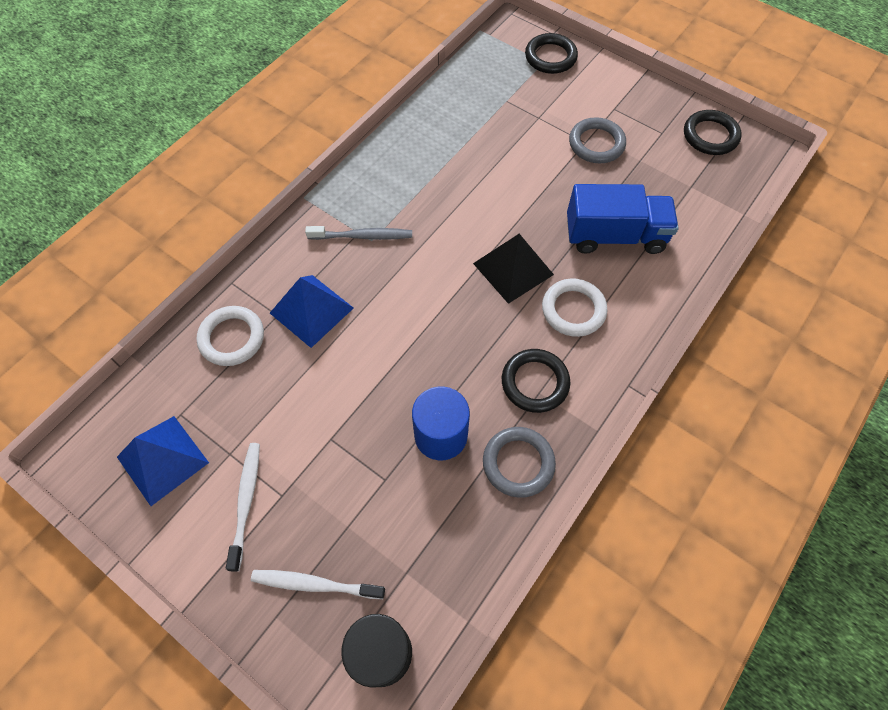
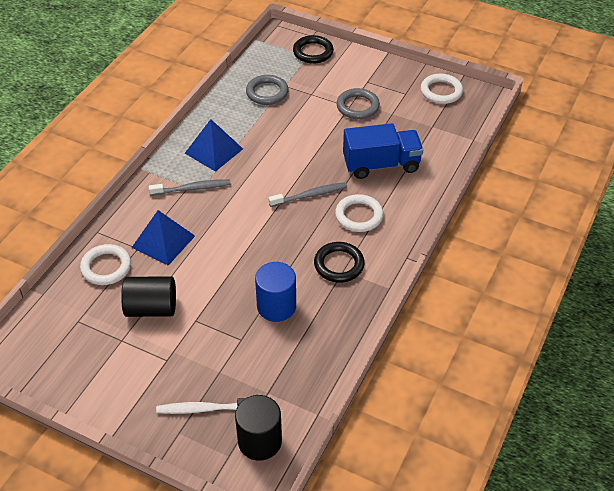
camera: 10 degrees left, 15 degrees down
blue pyramid [117,416,209,506] -> blue pyramid moved to [185,119,243,172]
white toothbrush [226,443,260,572] -> none
black pyramid [473,234,554,304] -> grey toothbrush [268,182,347,207]
grey ring [483,427,556,498] -> grey ring moved to [246,75,288,105]
black ring [684,110,742,155] -> white ring [421,74,463,104]
none -> black cylinder [121,277,176,317]

